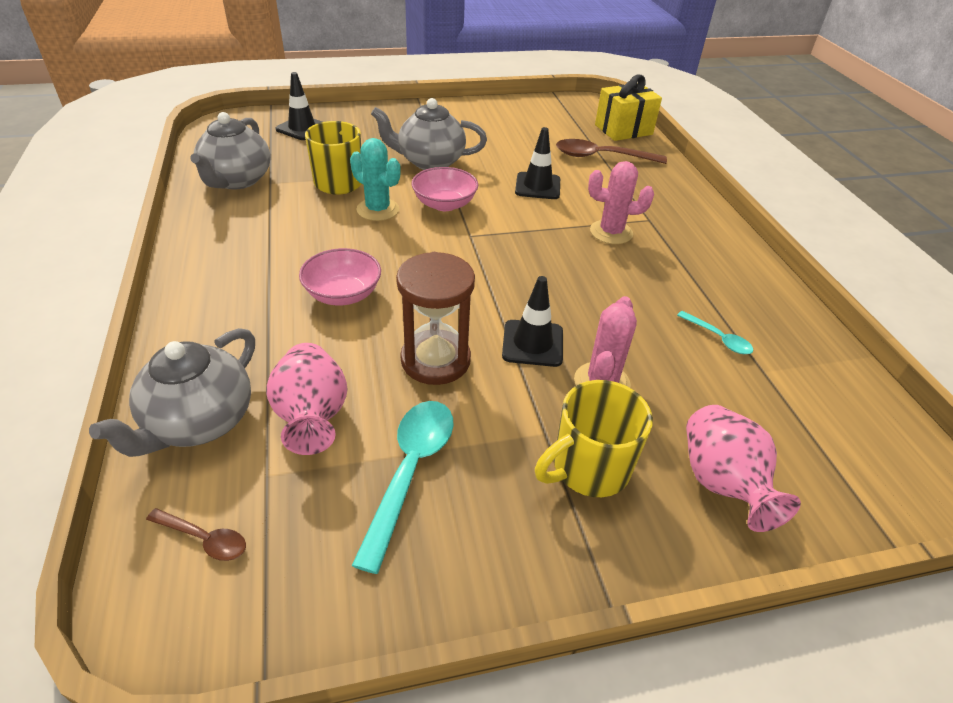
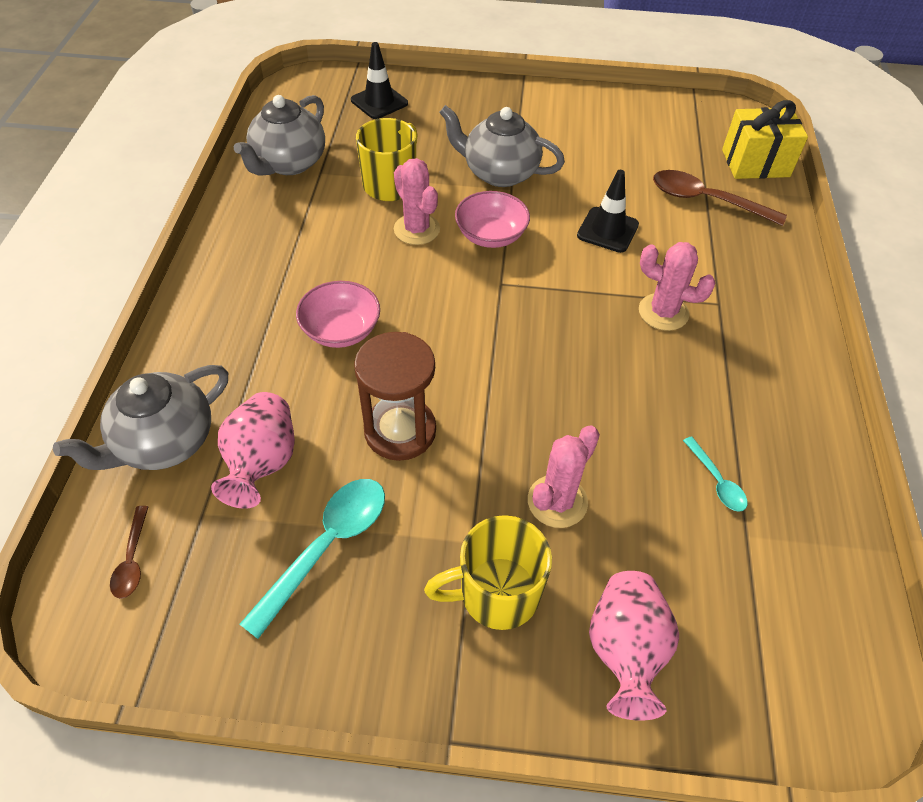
camera: 20 degrees right, 10 degrees up
brown spoon [146,508,246,561] -> brown spoon turned 45 degrees clockwise [110,506,148,599]
turquoise cactus [350,138,401,221] -> pink cactus [394,158,440,245]
black traffic cone [502,276,563,367] -> none

